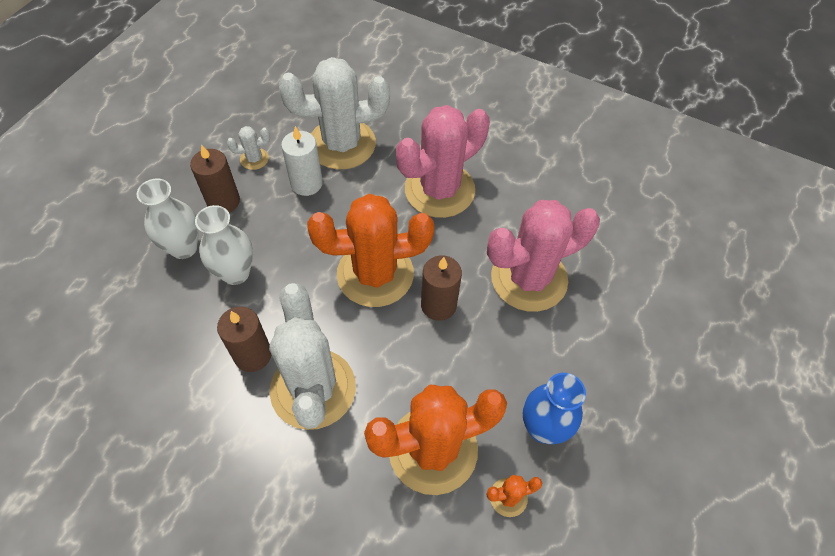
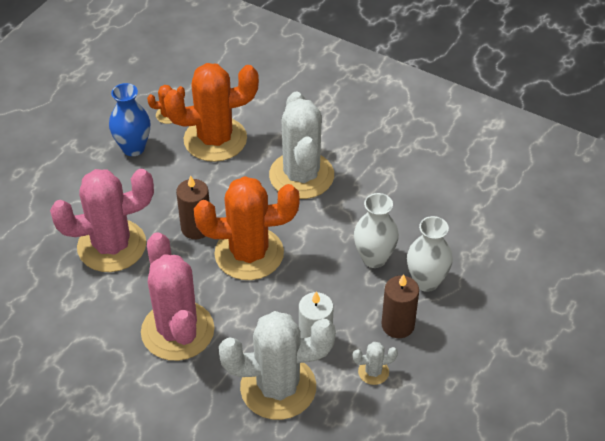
camera: 175 degrees left, 10 degrees down
brown candle [217,307,271,372] -> none
pink cactus [396,105,490,218] -> pink cactus turned 75 degrees counterclockwise [141,232,214,361]

